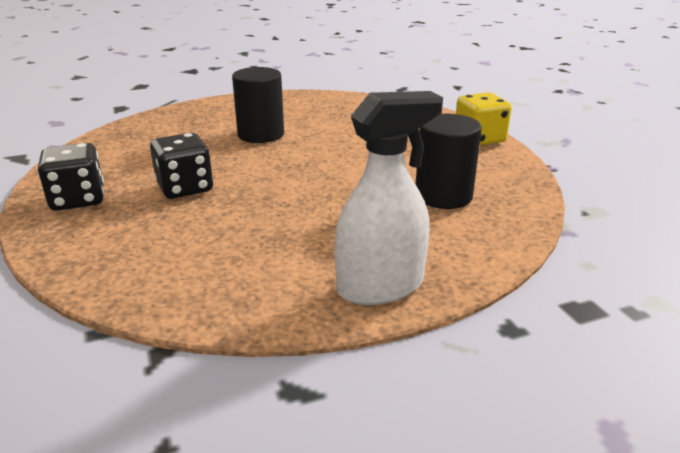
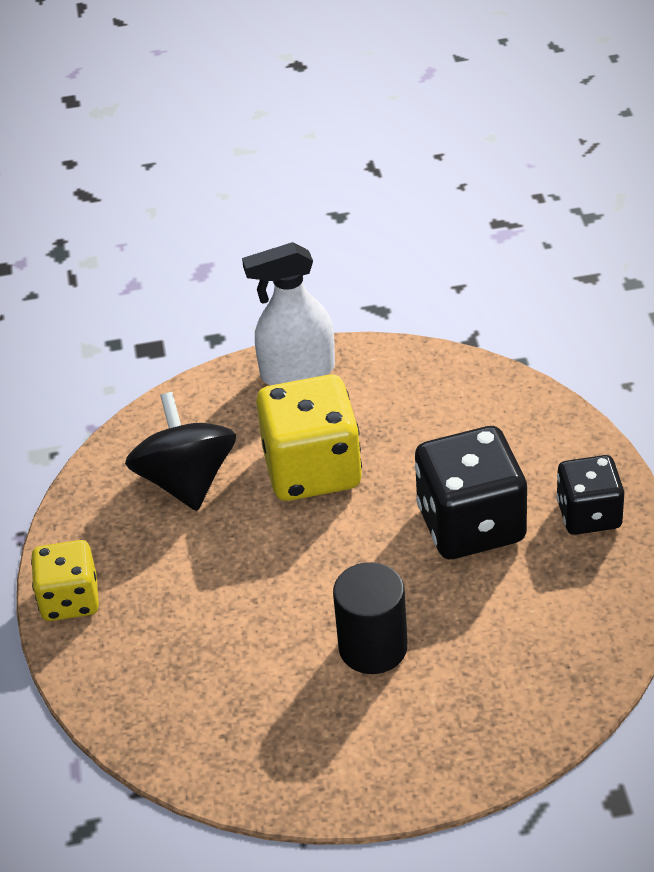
camera: 165 degrees left, 15 degrees up
black dice [150,133,213,199] -> black dice [415,426,527,559], size x1.61
black cylinder [416,114,482,209] -> black spinning top [125,392,236,511]
none -> yellow dice [256,375,362,501]

